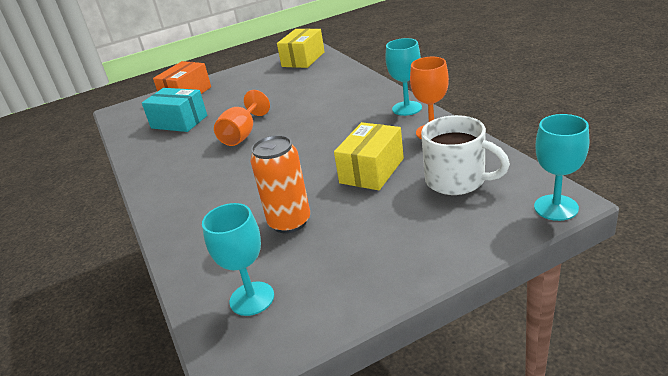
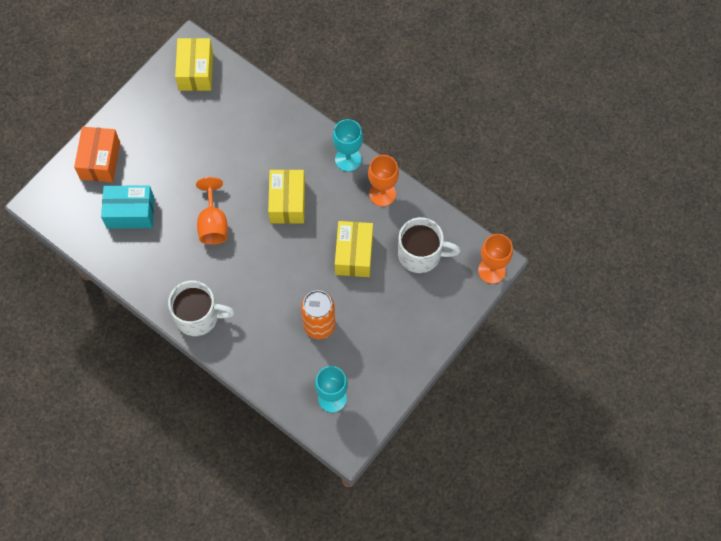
camera: 30 degrees left, 35 degrees up
turquoise goblet [534,114,589,221] -> orange goblet [478,234,513,284]
none -> white mug [168,280,235,336]
none -> yellow box [268,169,305,224]

